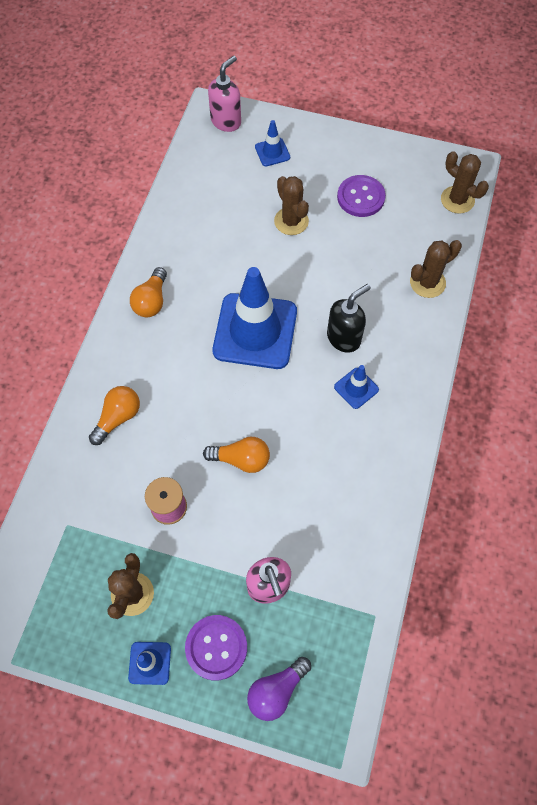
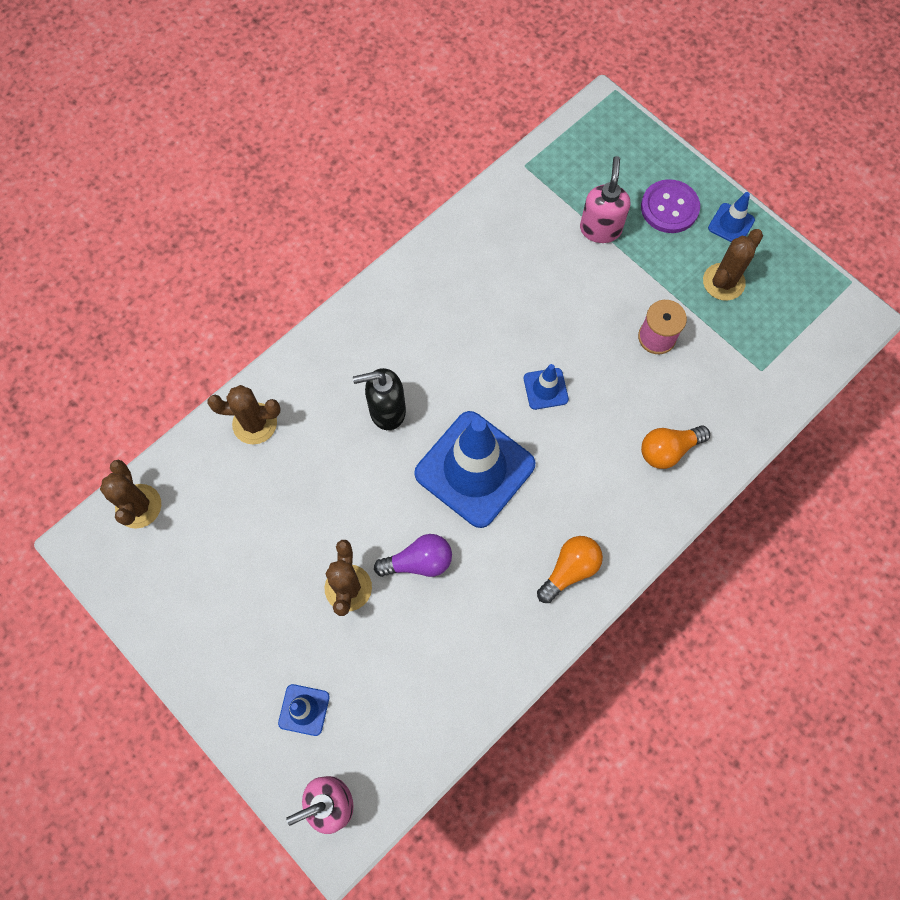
camera: 150 degrees left, 5 degrees up
orange light bulb [203,437,270,473] -> none
purple light bulb [247,657,311,721] -> purple light bulb moved to [374,534,452,577]
blue traffic cone [334,365,379,409] -> blue traffic cone moved to [524,364,569,410]
purple button [337,175,386,217] -> none

